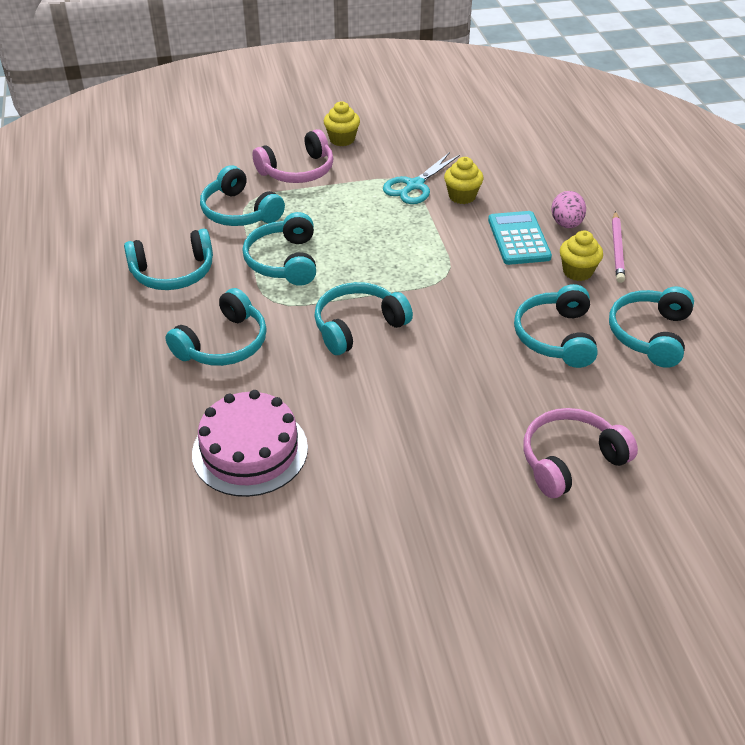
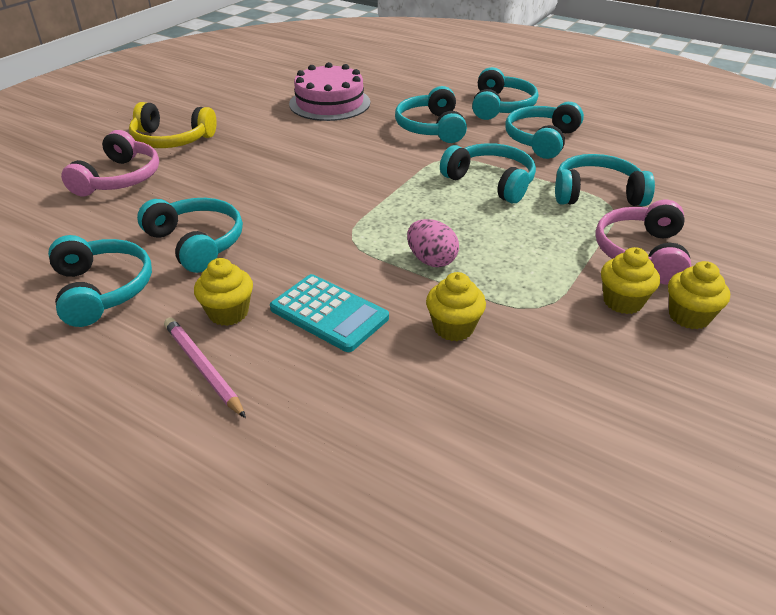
camera: 135 degrees right, 5 degrees down
turquoise headphones [314,282,413,355] -> turquoise headphones moved to [472,67,538,120]
turquoise scissors [383,152,460,204] -> none
pink egg [551,191,586,228] -> pink egg moved to [407,219,459,267]
none -> yellow headphones [129,102,217,148]
none -> yellow cupcake [601,247,660,314]

